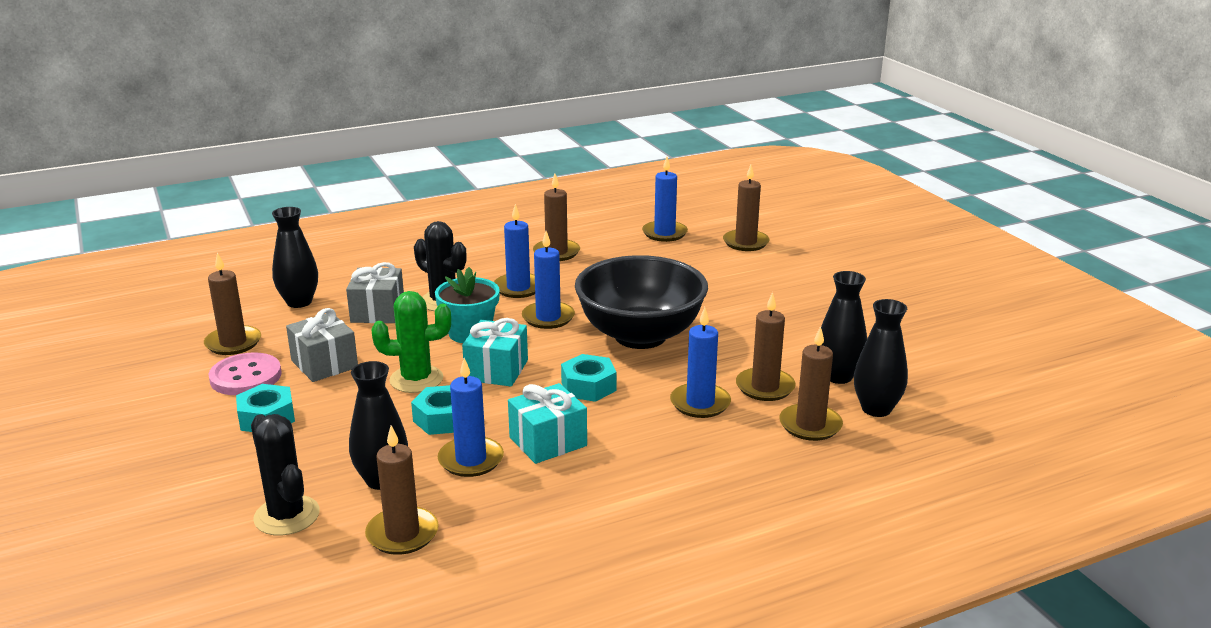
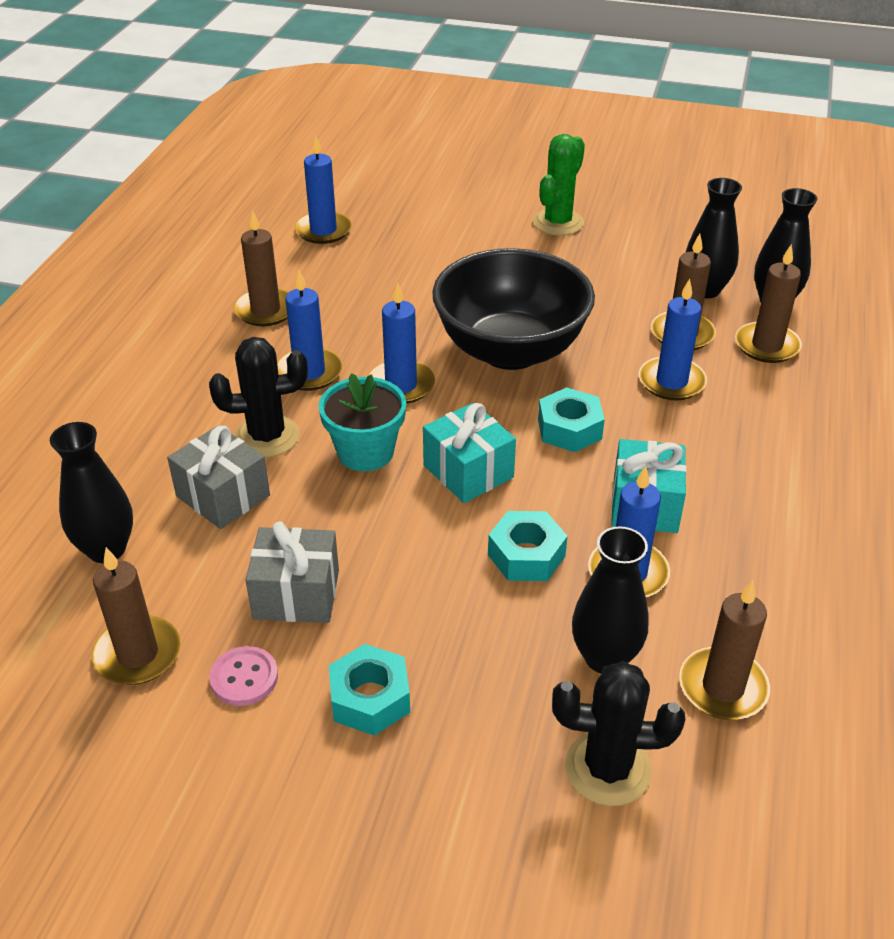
camera: 50 degrees left, 15 degrees up
pink button [208,352,282,395] -> pink button [209,646,278,706], size x0.64
green cactus [372,291,451,393] -> green cactus moved to [533,134,585,236]
brown candle [723,165,770,251] -> none

